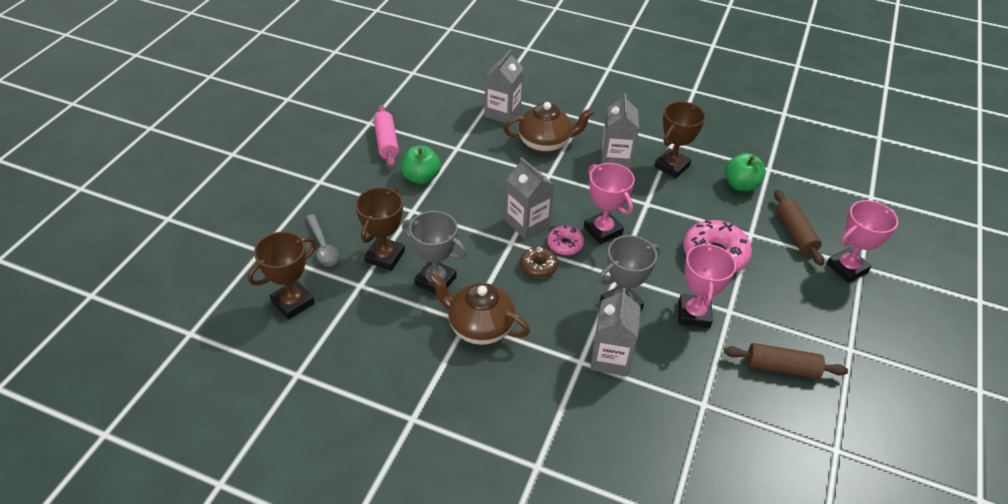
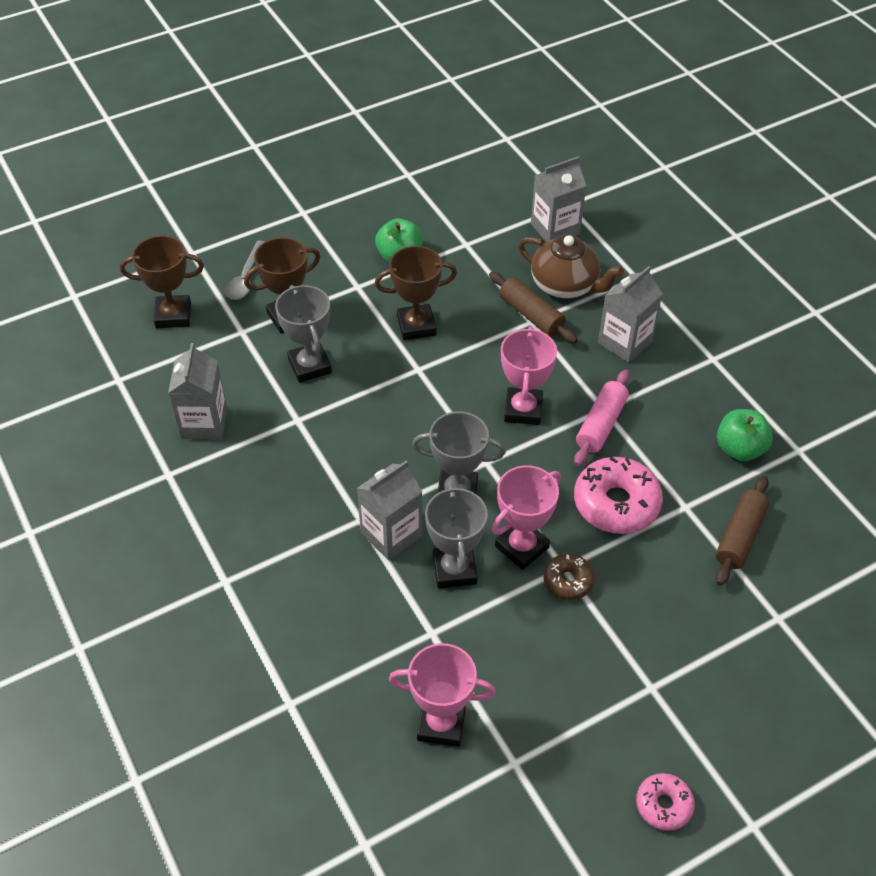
camera: 40 degrees right, 5 degrees up
pink rolling pin [374,105,399,167] -> pink rolling pin moved to [574,370,630,466]
brown teapot [429,273,530,345] -> none
grey carton [505,157,554,239] -> grey carton moved to [168,343,227,440]
brown donut [520,247,558,278] -> brown donut moved to [543,554,595,600]
pink donut [547,225,584,255] -> pink donut moved to [636,773,695,831]
brown trophy [654,101,705,178] -> brown trophy moved to [375,246,457,340]
brown rolling pin [724,343,848,379] -> brown rolling pin moved to [489,271,578,344]
pink trophy [827,200,898,283] -> pink trophy moved to [389,643,496,747]
none -> grey trophy [425,483,488,589]

